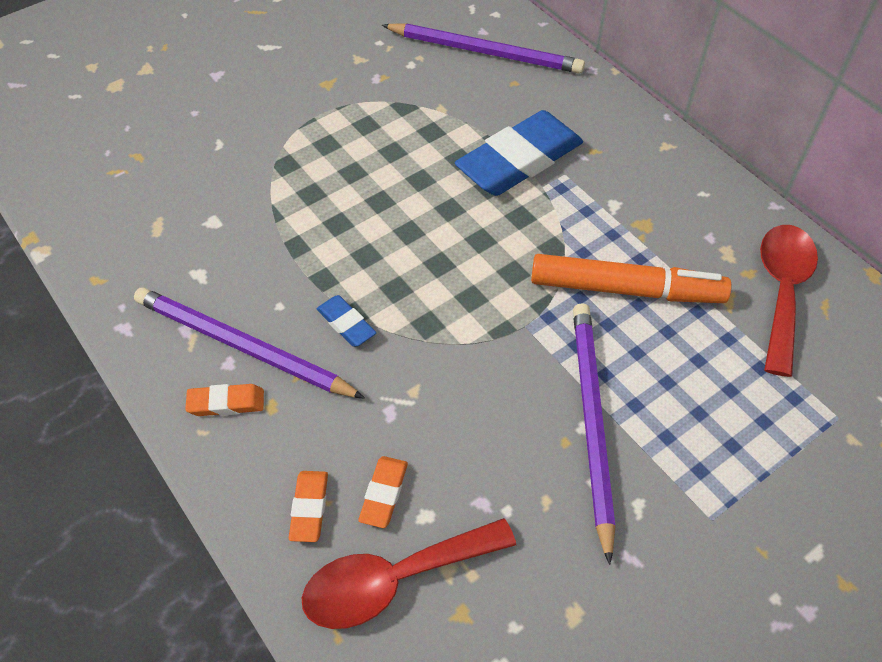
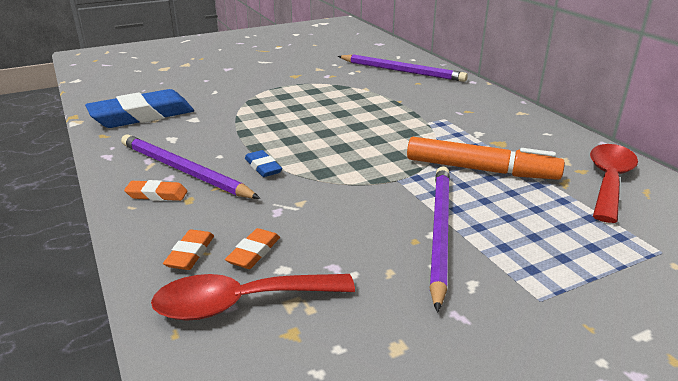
camera: 10 degrees right, 25 degrees down
blue eraser [455,110,583,196] -> blue eraser moved to [85,89,194,128]

